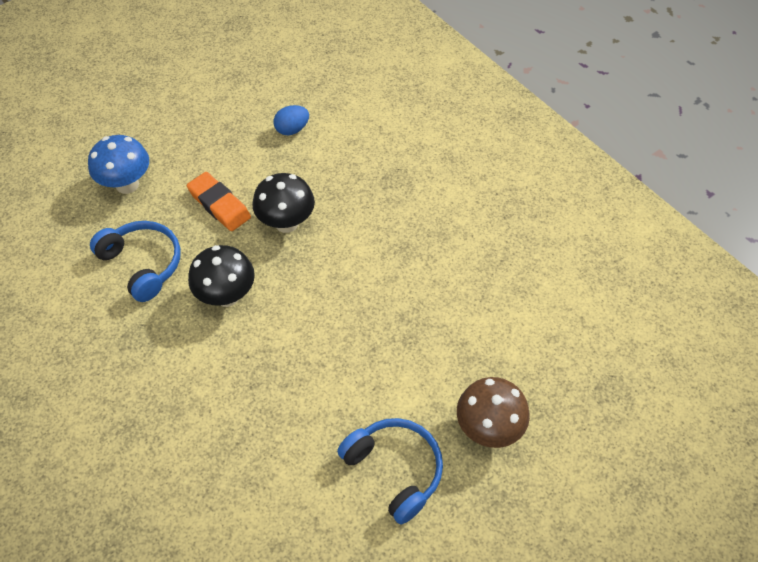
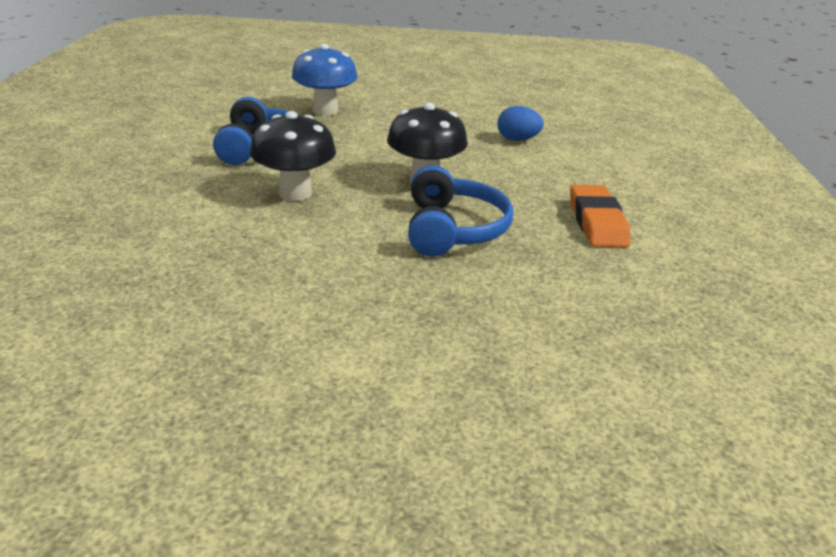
camera: 40 degrees right, 25 degrees down
orange eraser [187,172,251,231] -> orange eraser moved to [570,185,630,247]
blue headphones [337,418,443,525] -> blue headphones moved to [408,165,513,257]
brown mushroom [457,377,530,448] -> none

